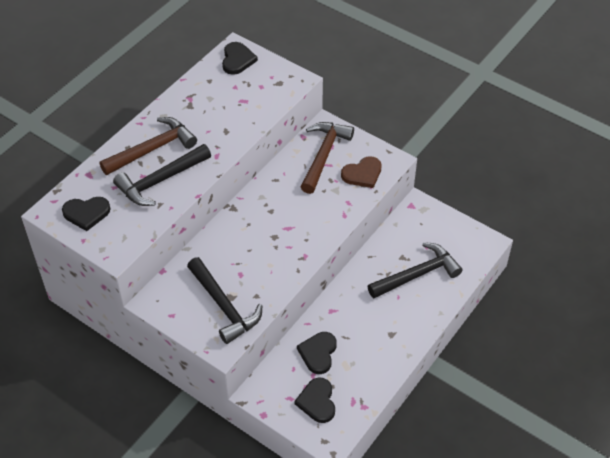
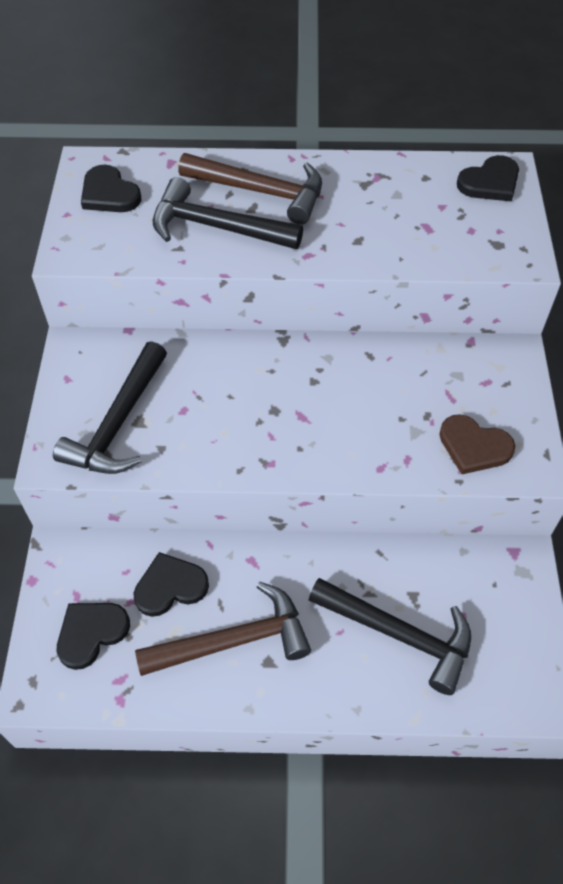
camera: 55 degrees right, 5 degrees up
brown hammer [301,122,354,194] -> brown hammer moved to [135,582,311,676]

